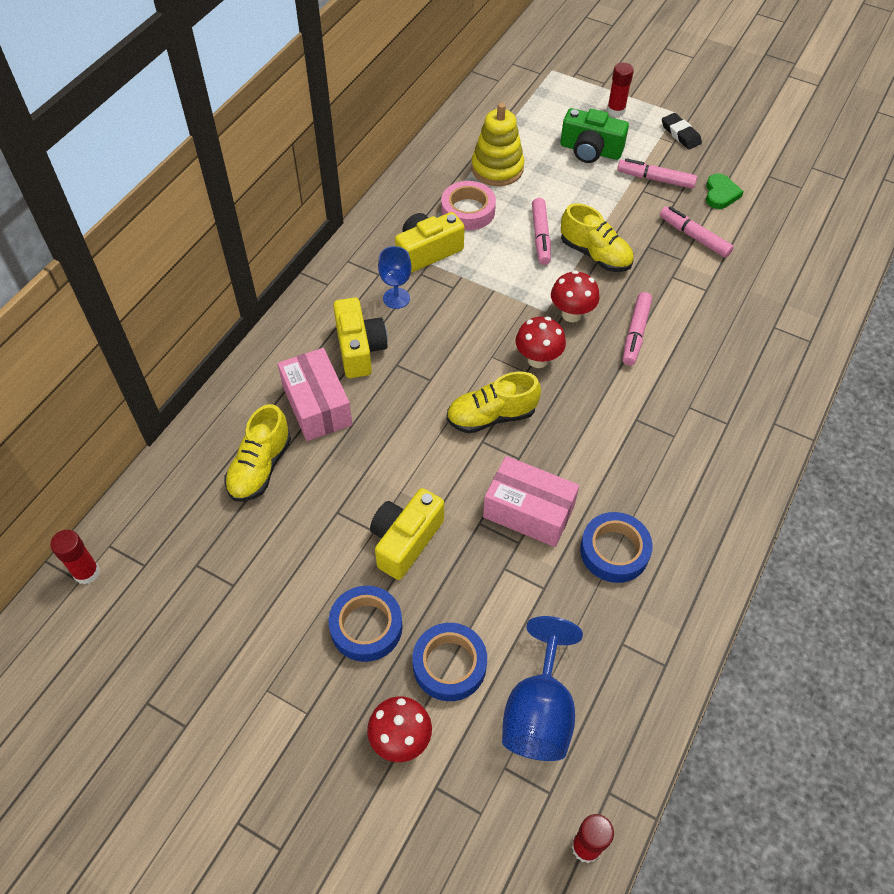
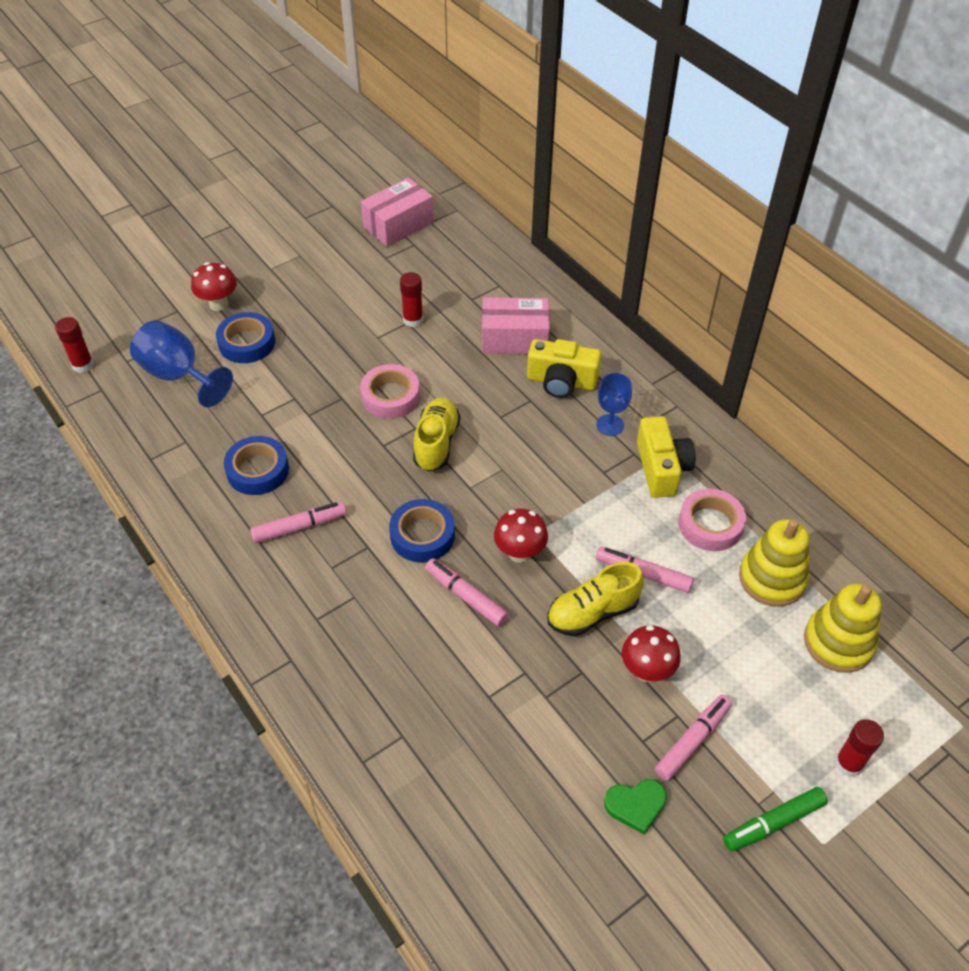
camera: 115 degrees right, 5 degrees down
red glue stick [50,530,100,585] -> red glue stick moved to [400,272,423,327]
yellow shoe [224,404,291,502] -> none
blue tape [329,586,403,662] -> blue tape moved to [389,499,455,562]
yellow camera [370,488,444,580] -> none
pink box [483,456,579,547] -> pink box moved to [361,177,434,247]
red mushroom [515,317,566,368] -> red mushroom moved to [622,625,681,682]
green camera [560,108,629,163] -> none
pink marker [660,206,734,258] -> pink marker moved to [250,502,346,543]
black eraser [662,113,702,149] -> green marker [723,787,828,852]
green heart [706,174,744,209] -> green heart turned 45 degrees counterclockwise [604,779,667,834]
none -> pink tape [360,364,420,419]
none -> yellow stacking toy [804,583,881,673]

